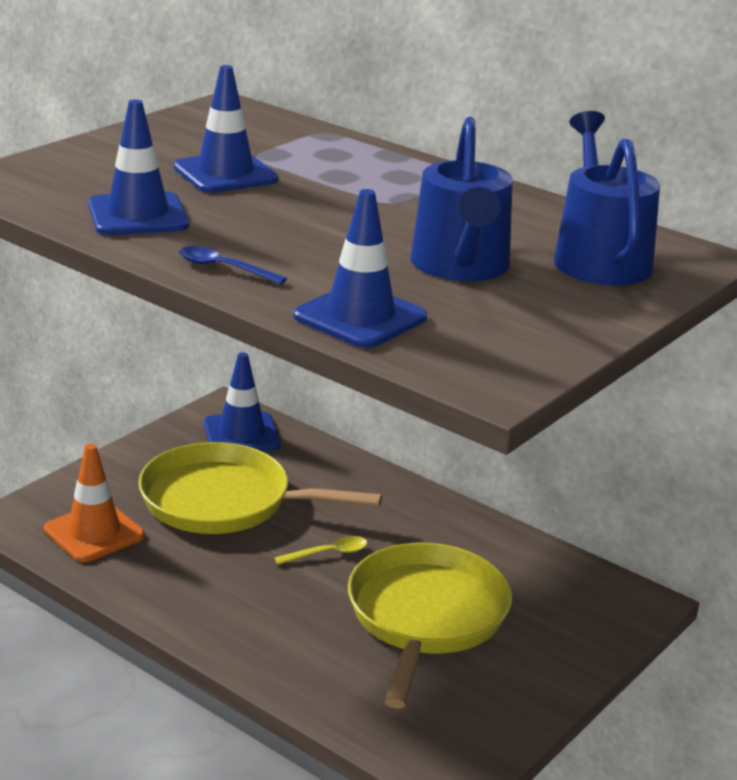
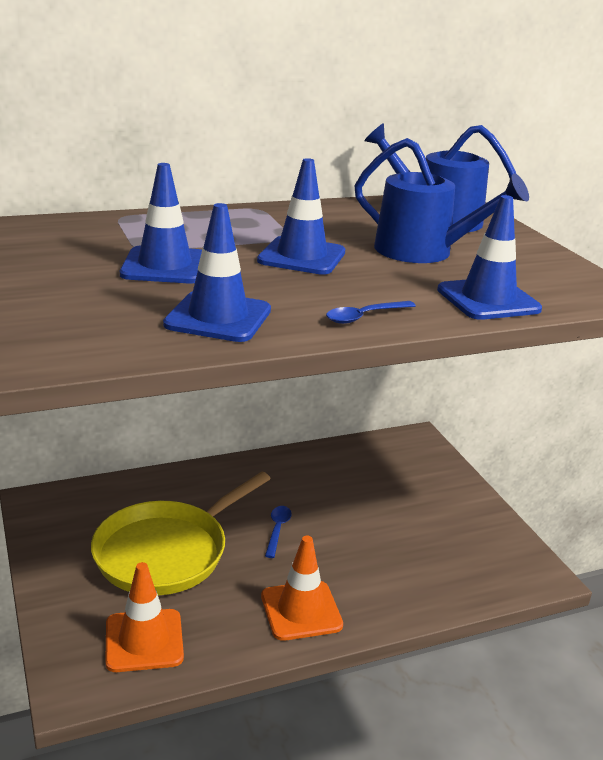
camera: 60 degrees left, 0 degrees up
blue traffic cone [204,353,281,451] -> blue traffic cone moved to [257,158,345,275]
yellow spoon [275,536,367,565] -> blue spoon [265,506,292,558]
yellow pan [348,543,512,709] -> none
none -> orange traffic cone [261,536,343,641]

